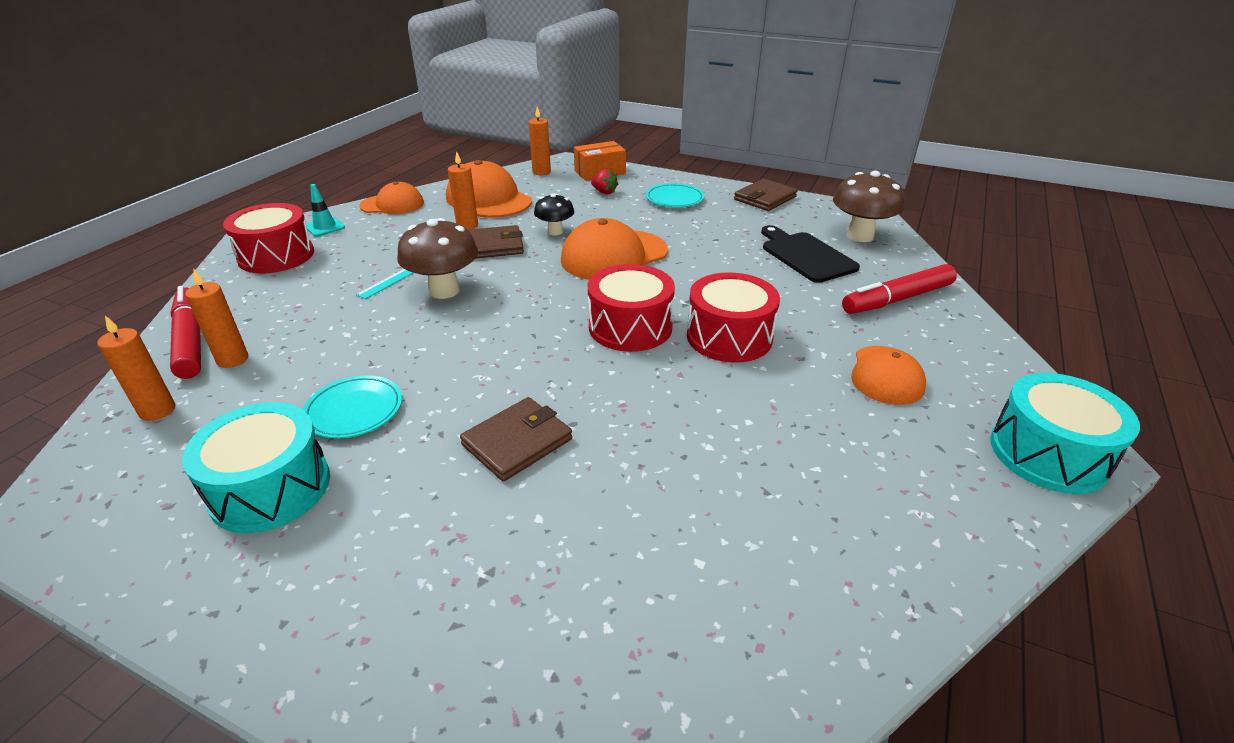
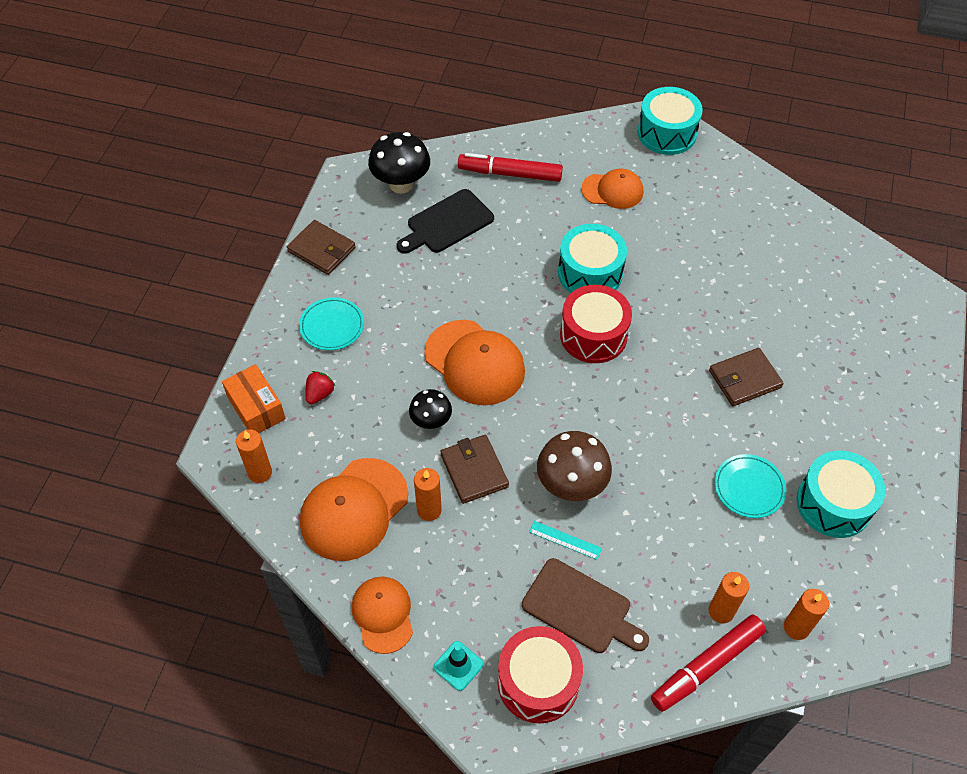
camera: 100 degrees left, 20 degrees up
brown wallet [460,397,572,482] -> brown wallet turned 60 degrees counterclockwise [709,348,784,406]
red drum [687,272,780,363] -> turquoise drum [558,224,627,293]
brown mushroom [833,171,905,242] -> black mushroom [368,132,430,194]
red marker [842,264,957,314] -> red marker turned 135 degrees clockwise [458,153,563,182]
none -> brown cutting board [522,558,649,653]

